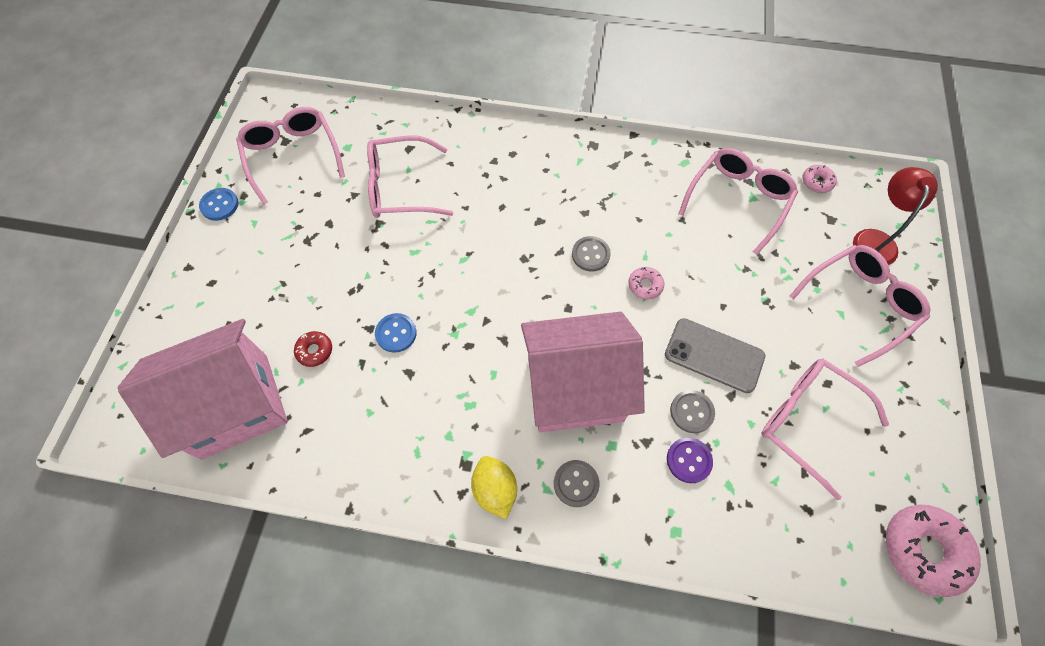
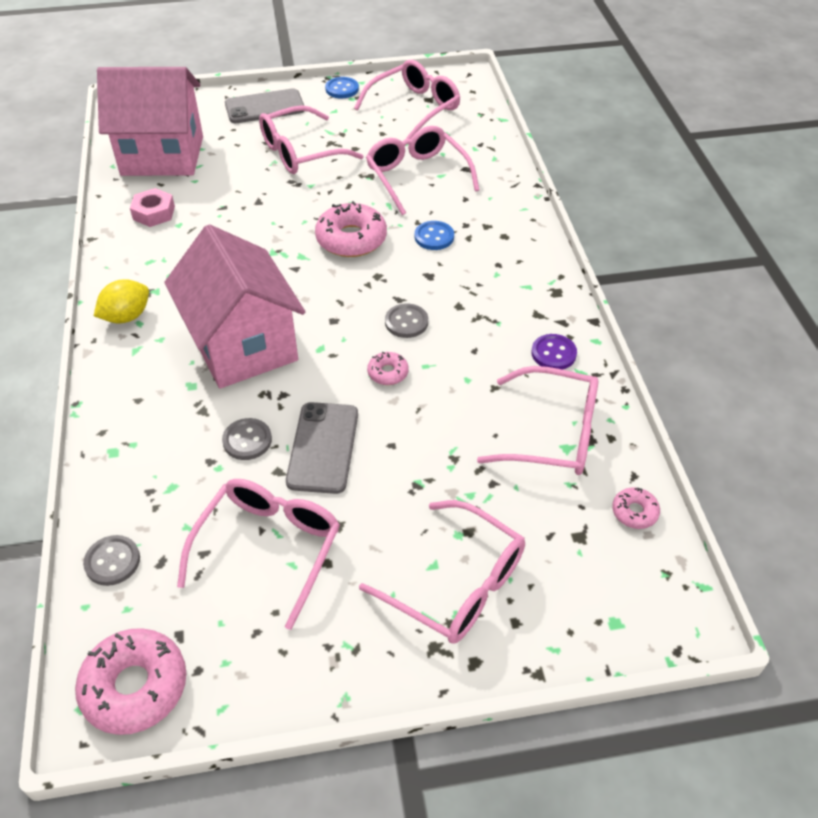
camera: 70 degrees right, 15 degrees down
pink house [117,319,288,460] -> pink house turned 45 degrees counterclockwise [97,67,203,176]
red donut [294,331,332,367] -> none
blue button [375,313,417,353] -> blue button moved to [415,221,454,250]
grey button [554,460,600,507] -> grey button moved to [83,535,140,586]
purple button [667,437,713,483] -> purple button moved to [531,334,577,370]
red lamp [853,167,938,265] -> none
none -> pink nut [130,188,175,227]
none -> grey phone [225,88,304,123]
none -> pink glasses [259,105,364,174]
none -> pink donut [315,201,387,257]

